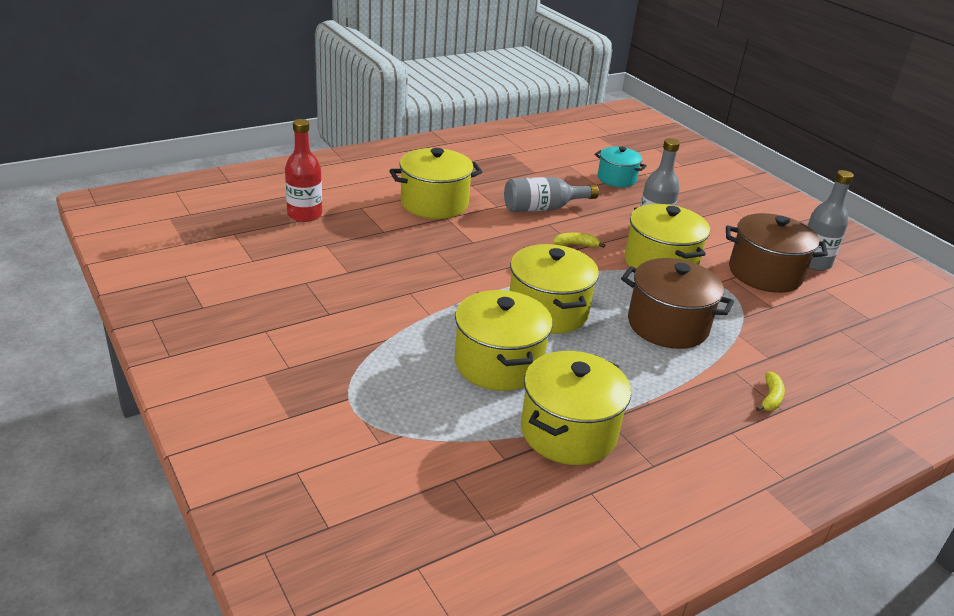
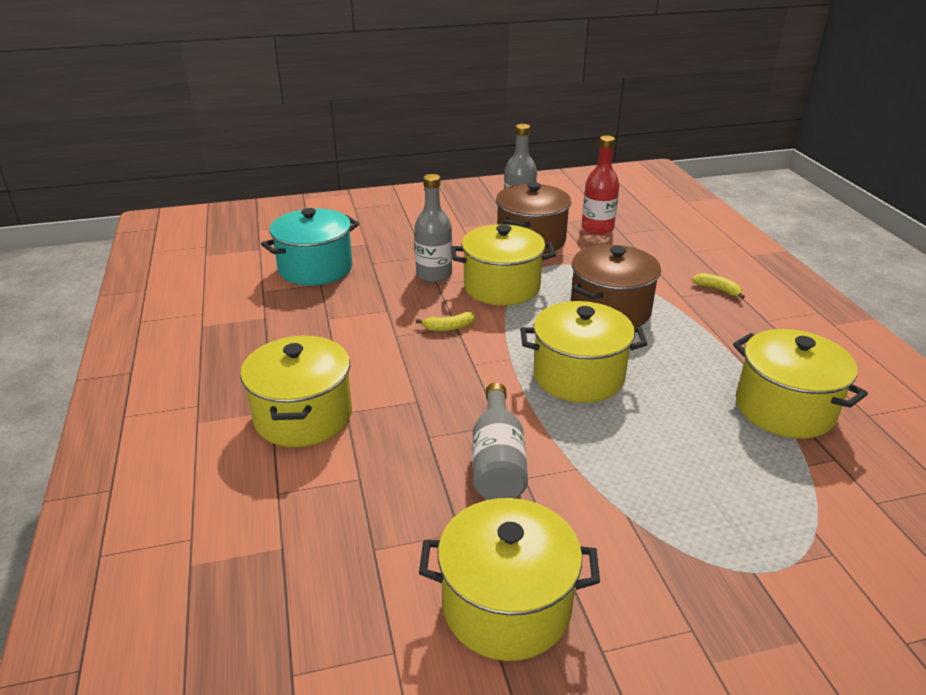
camera: 70 degrees left, 0 degrees up
red bottle [285,119,322,222] -> red bottle moved to [582,135,619,235]
yellow pot [454,290,553,391] -> yellow pot moved to [419,498,600,661]
grey bottle [504,177,599,212] -> grey bottle moved to [472,383,528,500]
yellow banana [553,233,605,248] -> yellow banana turned 120 degrees counterclockwise [416,312,475,331]
turquoise pot [595,147,647,187] -> turquoise pot [261,208,359,286], size x1.58

